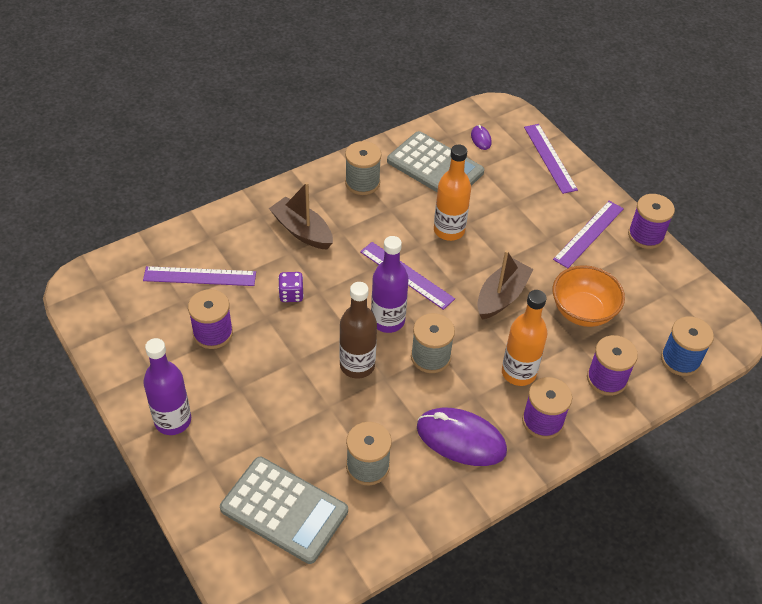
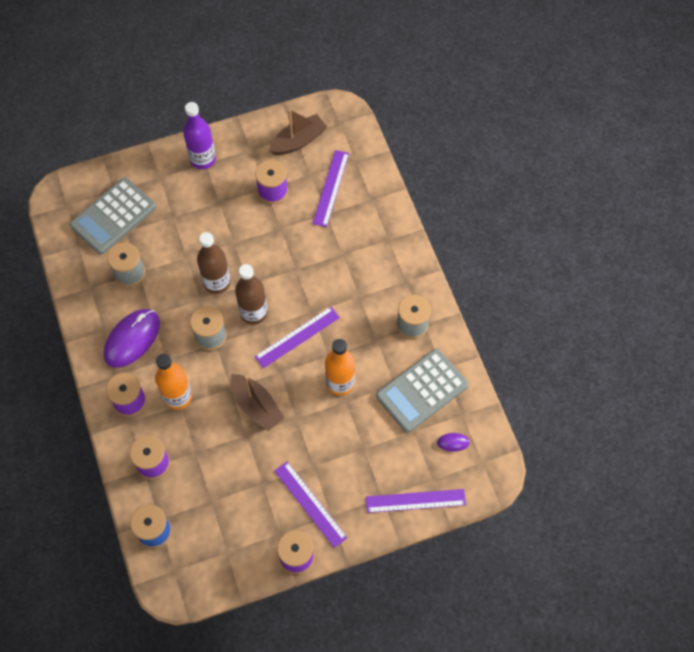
camera: 105 degrees right, 15 degrees up
brown boat [269,182,333,250] -> brown boat moved to [269,109,327,155]
purple dice [278,272,304,302] -> none
purple bottle [371,236,409,333] -> brown bottle [235,264,268,325]
orange bowl [553,265,625,327] -> none

